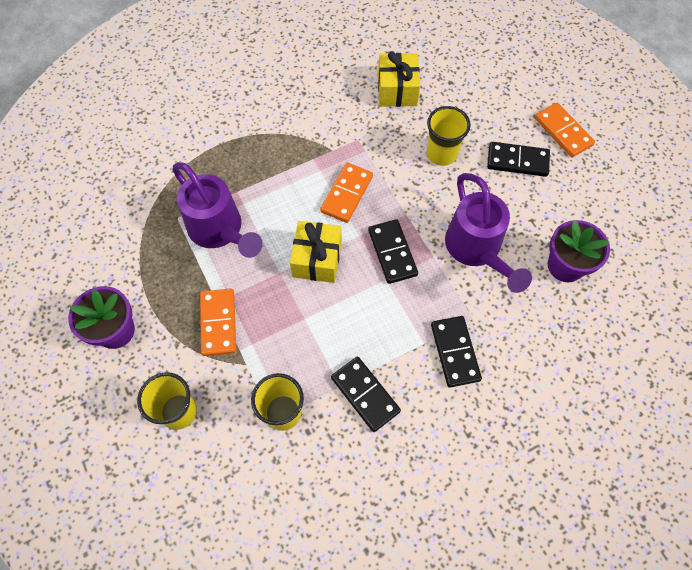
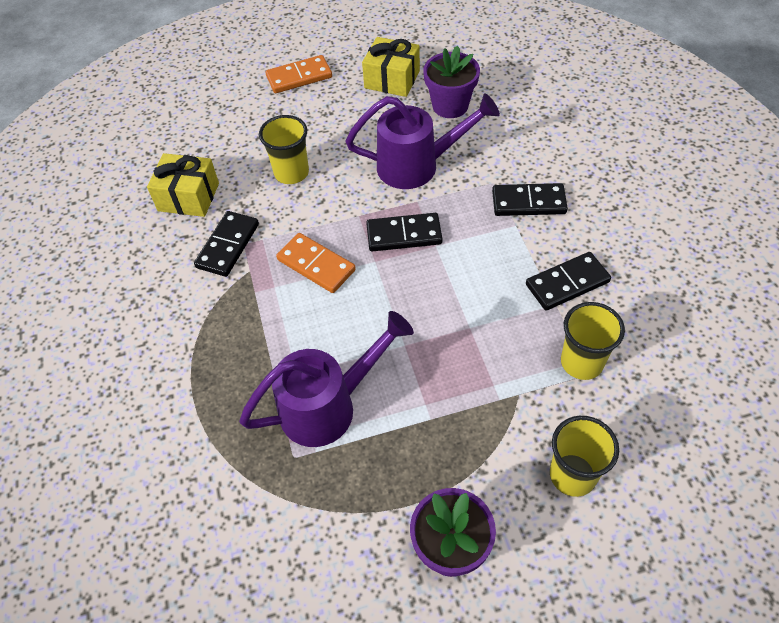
camera: 75 degrees left, 10 degrees down
orange domino [200,288,236,356] -> none
yellow gift [290,221,342,283] -> yellow gift moved to [362,37,420,97]
black domino [487,142,550,177] -> black domino moved to [194,211,259,277]

